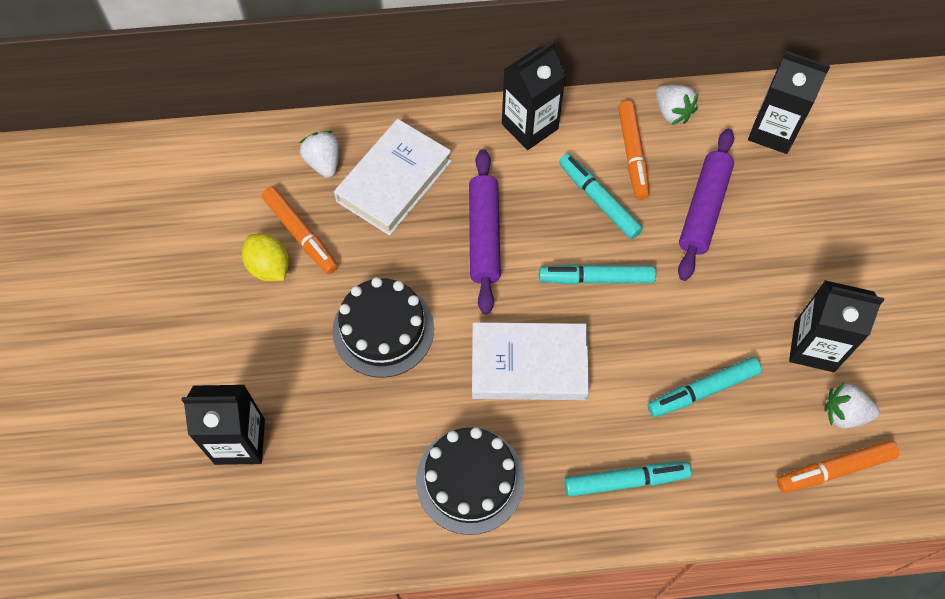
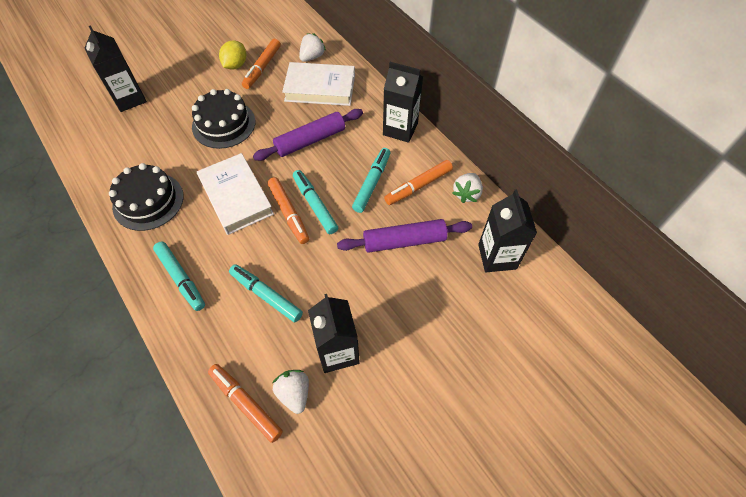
camera: 60 degrees right, 5 degrees down
none -> orange marker [267,177,309,244]

